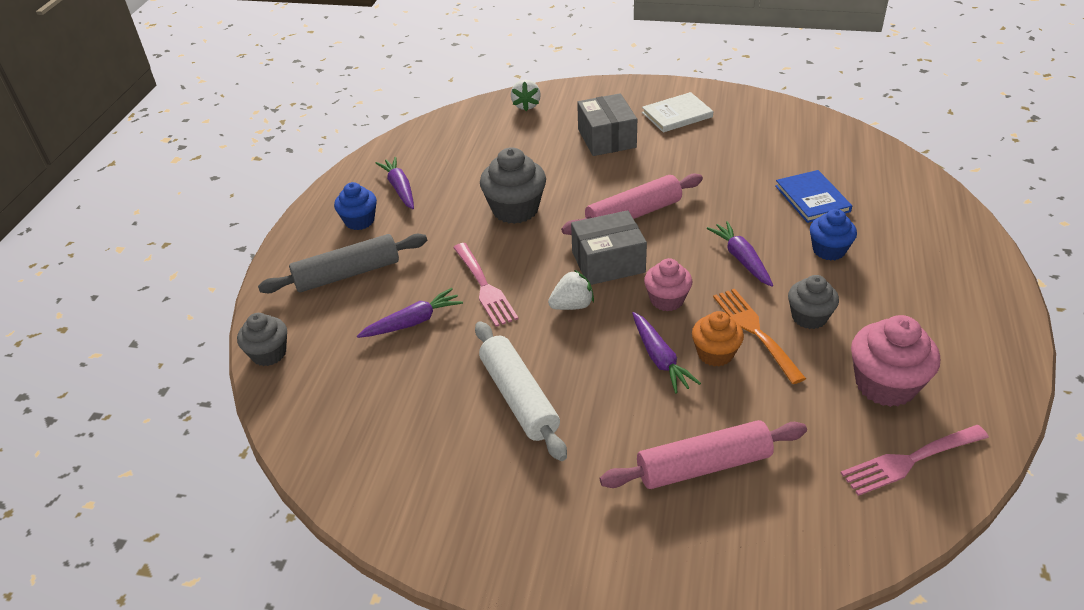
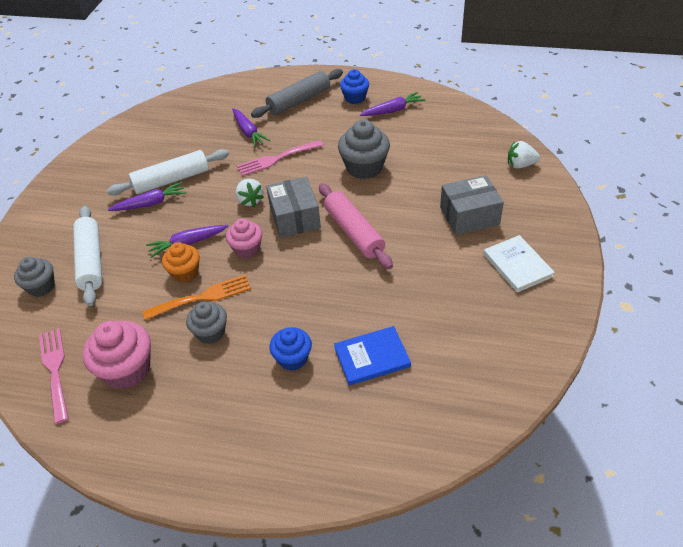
camera: 90 degrees right, 5 degrees up
grey cupcake [237,313,287,366] -> grey cupcake moved to [14,257,55,297]
grey rolling pin [258,234,427,293] -> grey rolling pin turned 75 degrees clockwise [251,69,343,118]
pink rolling pin [600,420,807,489] -> white rolling pin [73,206,102,306]
purple carrot [707,221,773,287] -> purple carrot moved to [108,182,186,211]

